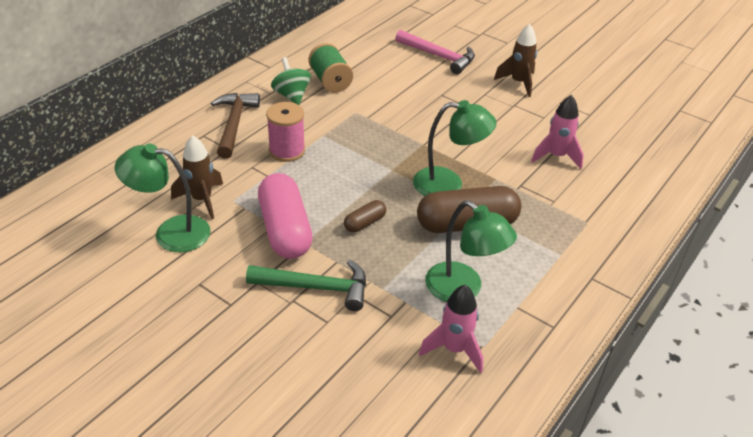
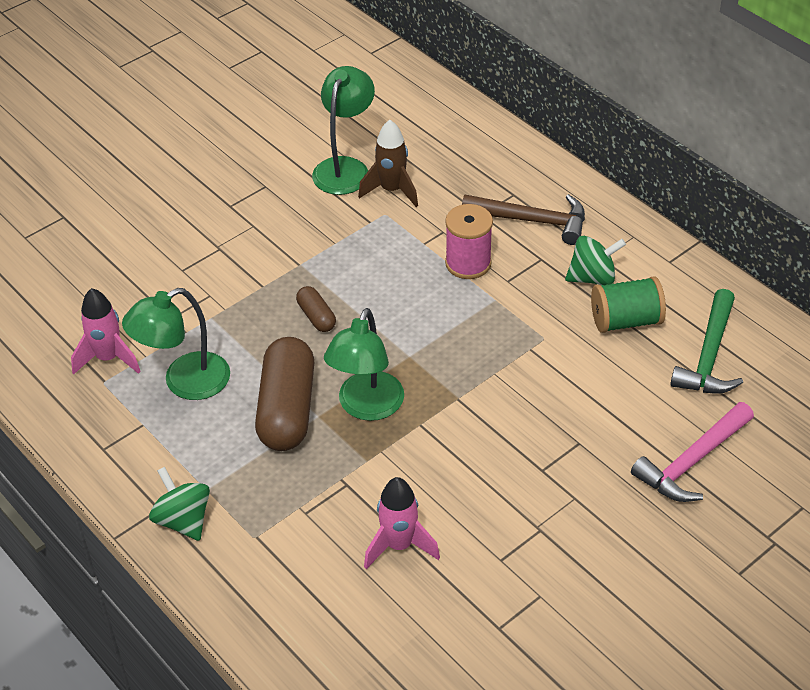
camera: 105 degrees right, 5 degrees up
green hammer [246,260,366,311] -> green hammer moved to [670,289,743,394]
pink capsule [258,173,313,259] -> none
brown rocket [494,24,537,97] -> none
none -> green spinning top [149,467,210,541]

